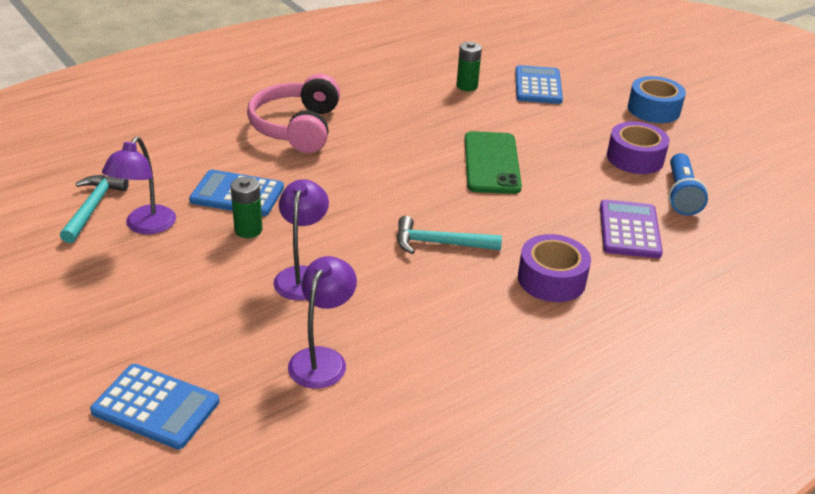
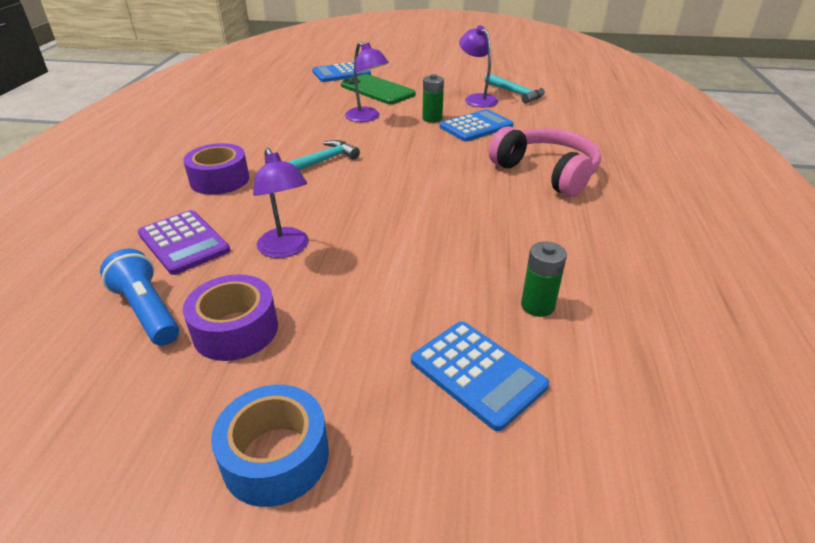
camera: 135 degrees right, 0 degrees up
purple lamp [288,256,357,389] -> purple lamp moved to [253,148,309,258]
green phone [465,131,522,194] -> green phone moved to [341,74,416,104]

